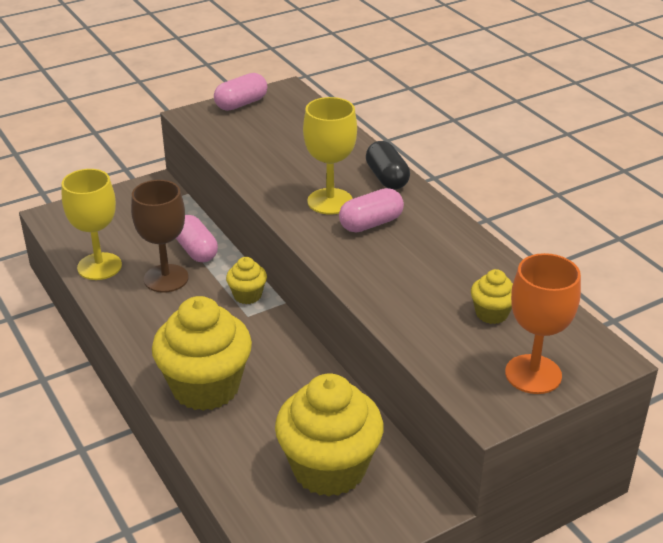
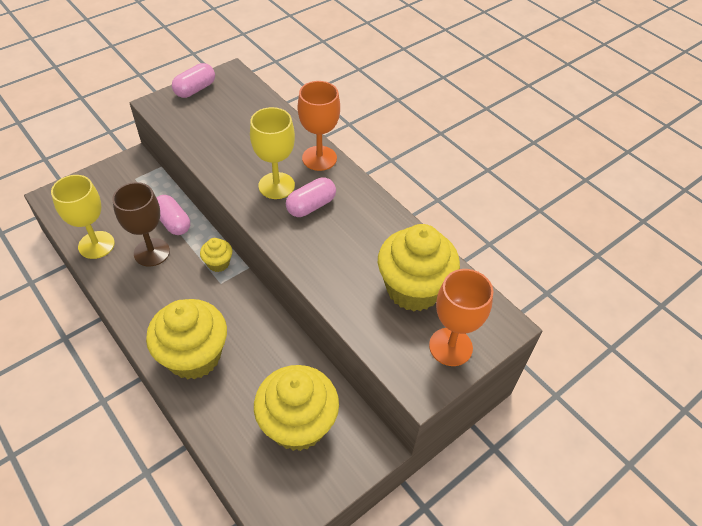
camera: 10 degrees left, 15 degrees up
black capsule [366,141,410,190] -> orange goblet [298,81,340,171]
yellow cupcake [471,269,513,324] -> yellow cupcake [378,224,460,311], size x2.16

